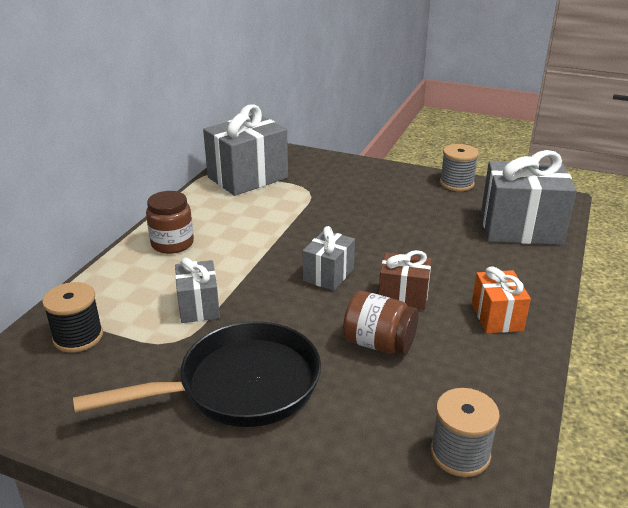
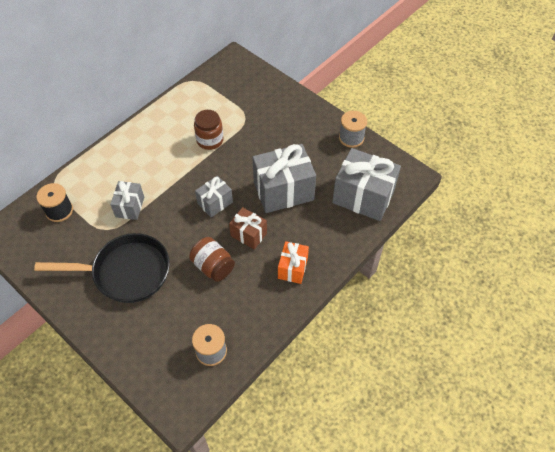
camera: 20 degrees right, 25 degrees up
brown jar [146,191,194,254] -> brown jar moved to [194,110,224,150]
grey gift [203,104,288,196] -> grey gift moved to [252,144,316,213]

